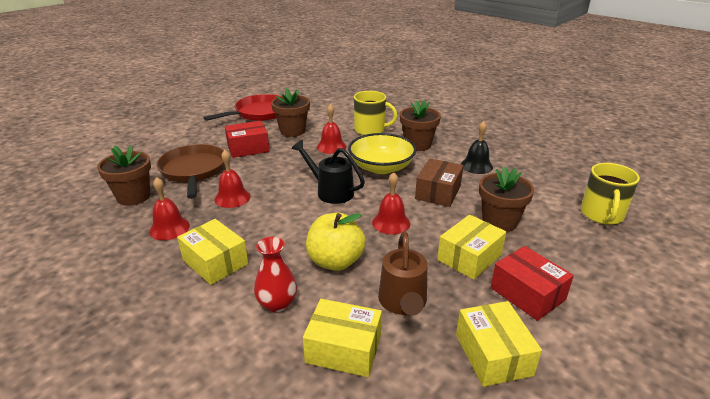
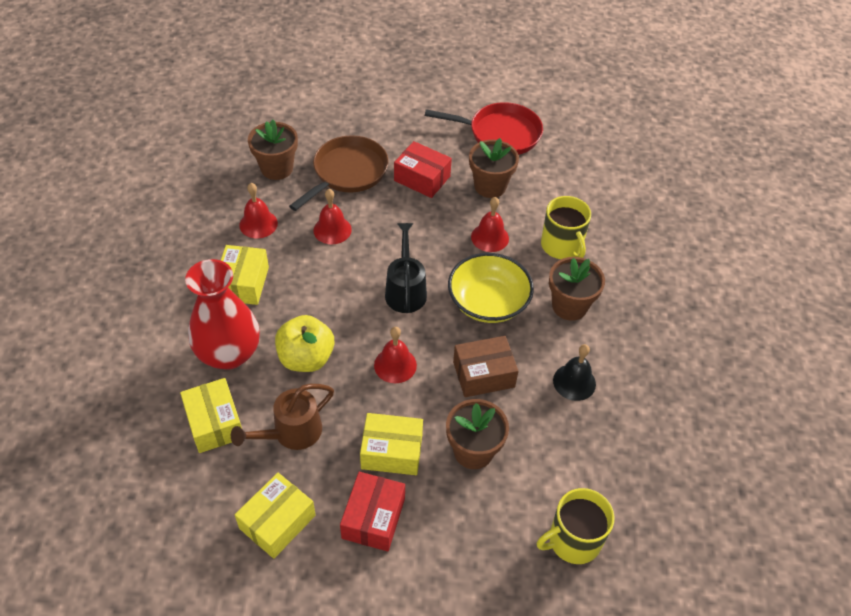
camera: 50 degrees right, 20 degrees up
red vase [254,237,297,312] -> red vase [185,259,260,370], size x1.82

